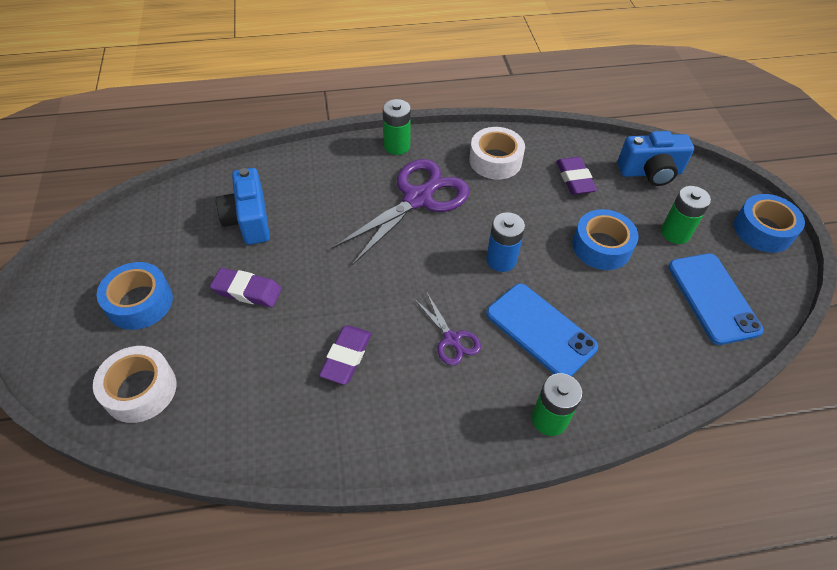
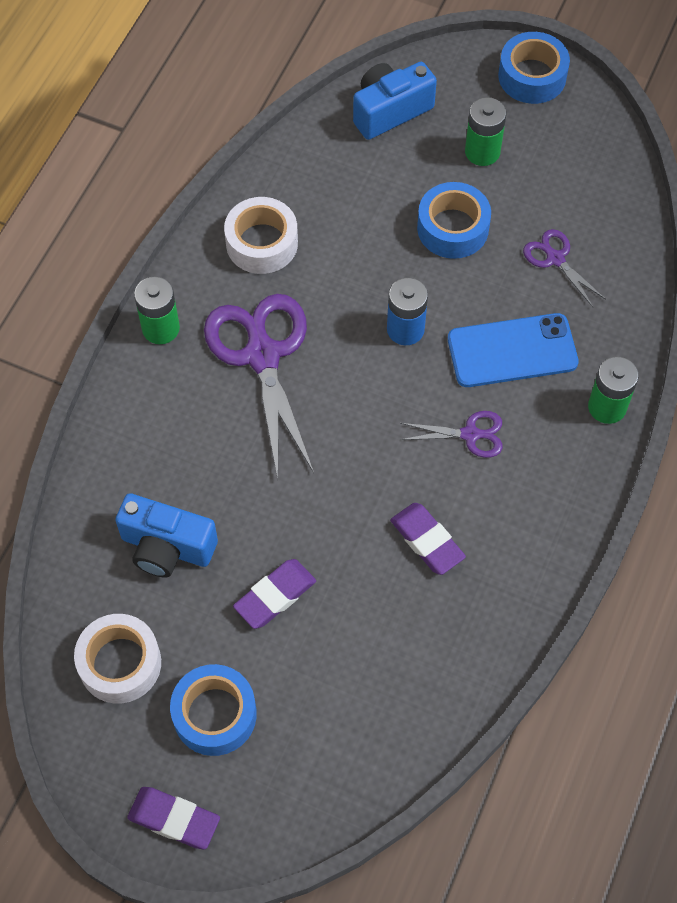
camera: 55 degrees left, 10 degrees up
white tape [93,346,176,423] -> white tape moved to [74,614,161,704]
purple eraser [556,157,597,195] -> purple eraser moved to [127,787,220,849]
blue camera [618,131,694,186] -> blue camera turned 150 degrees counterclockwise [353,62,437,140]
blue phone [668,253,764,345] -> none
none -> purple scissors [523,229,606,307]

